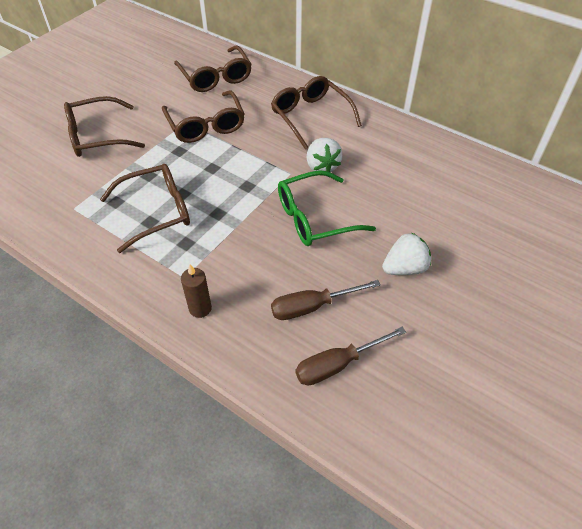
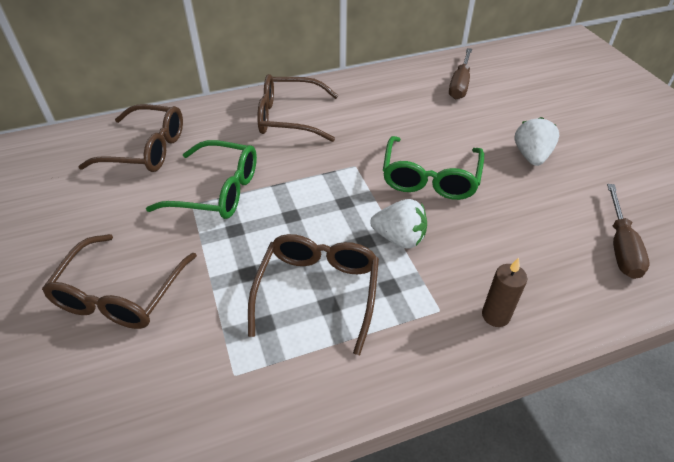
camera: 55 degrees left, 5 degrees down
brown glasses [162,90,245,143] -> green glasses [146,140,257,219]
brown screwdriver [271,280,381,320] -> brown screwdriver moved to [449,48,472,99]
white strawberry [307,138,343,172] -> white strawberry moved to [370,199,427,248]

